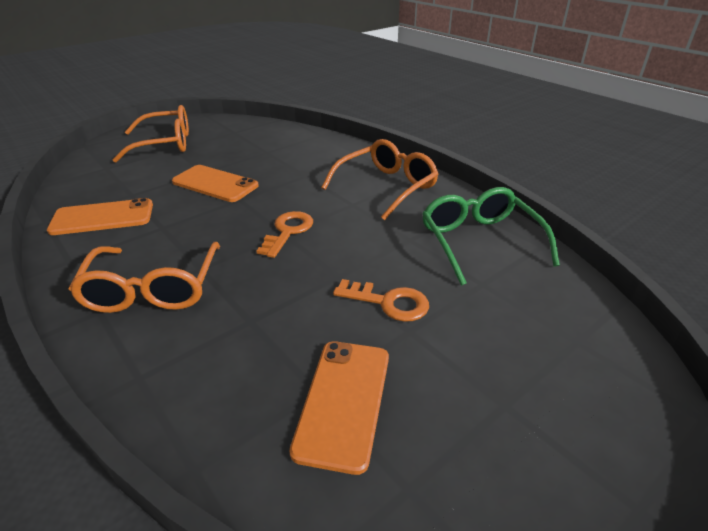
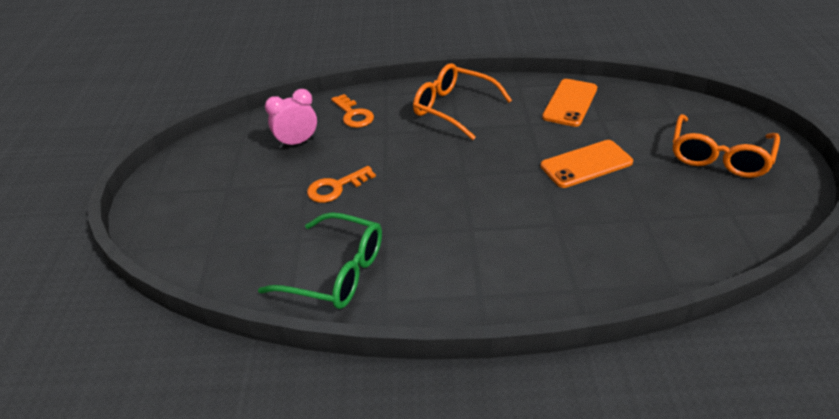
camera: 130 degrees right, 5 degrees up
orange key [256,211,313,258] -> orange key moved to [331,94,374,128]
orange phone [289,341,389,475] -> pink clock [265,89,317,148]
orange glasses [321,139,439,220] -> none

